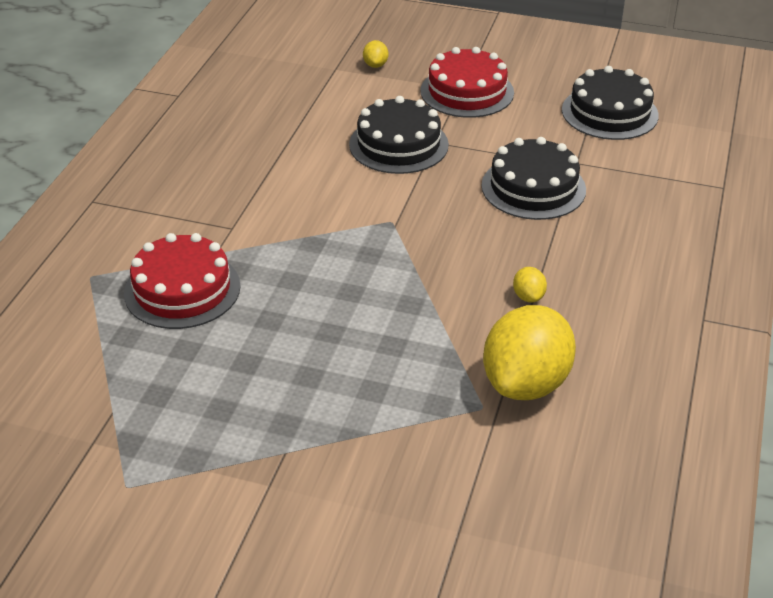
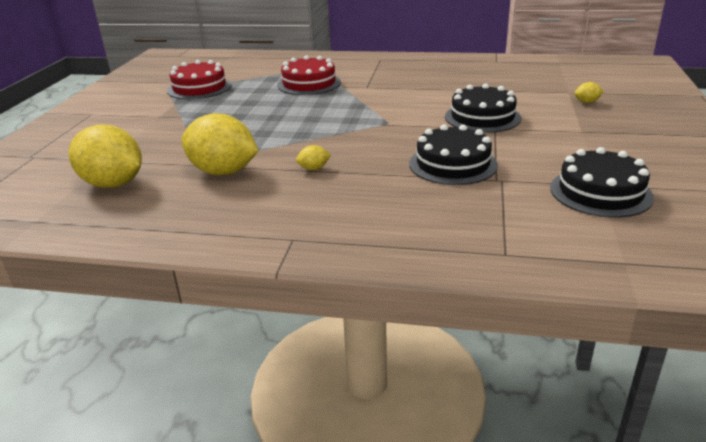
camera: 85 degrees right, 10 degrees down
red cake [421,47,514,118] -> red cake moved to [167,60,232,99]
none -> yellow lemon [69,124,142,188]

